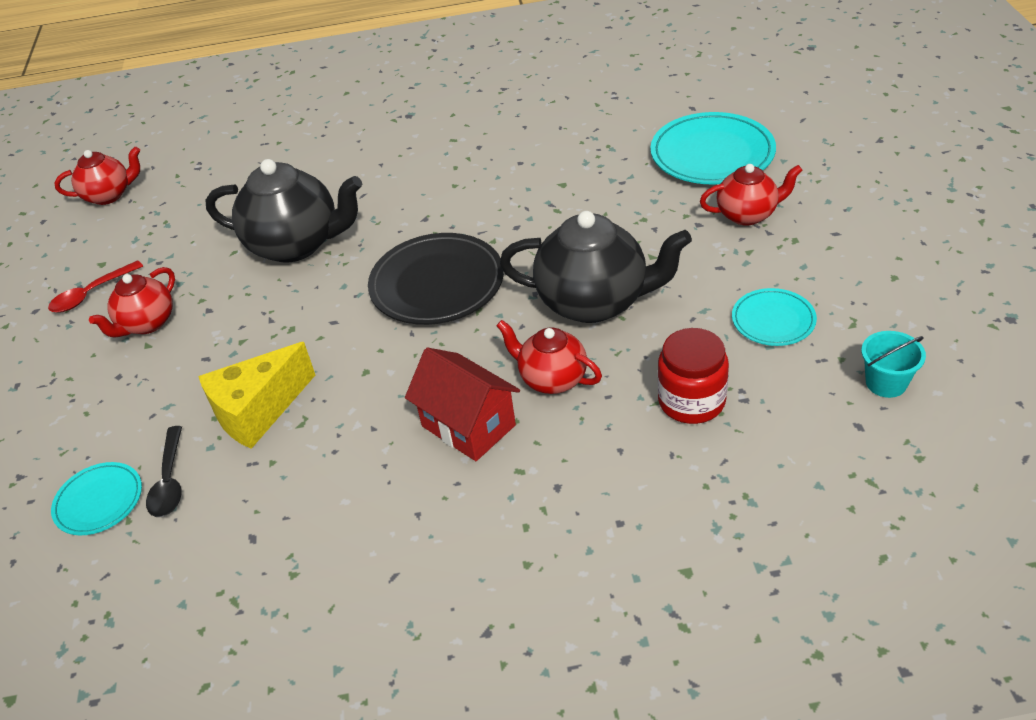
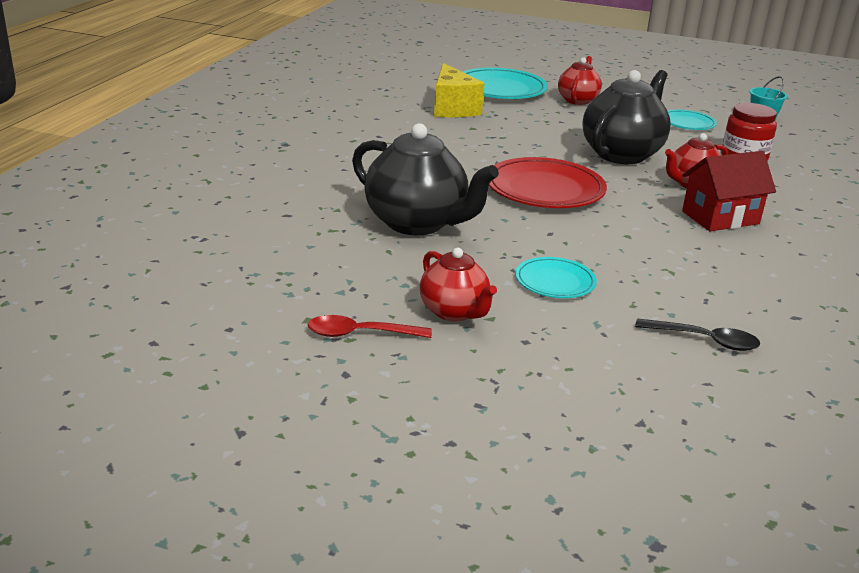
camera: 70 degrees left, 15 degrees down
red spoon [48,260,143,313] -> red spoon turned 105 degrees clockwise [308,315,432,338]
turquoise plate [51,462,142,535] -> turquoise plate moved to [515,257,597,298]
red teapot [54,147,140,205] -> none
yellow cheese [198,342,315,449] -> yellow cheese moved to [434,63,485,117]
black teapot [206,159,362,263] -> black teapot turned 90 degrees clockwise [352,123,499,235]
black plate [368,233,504,325] -> red plate [489,157,607,208]

